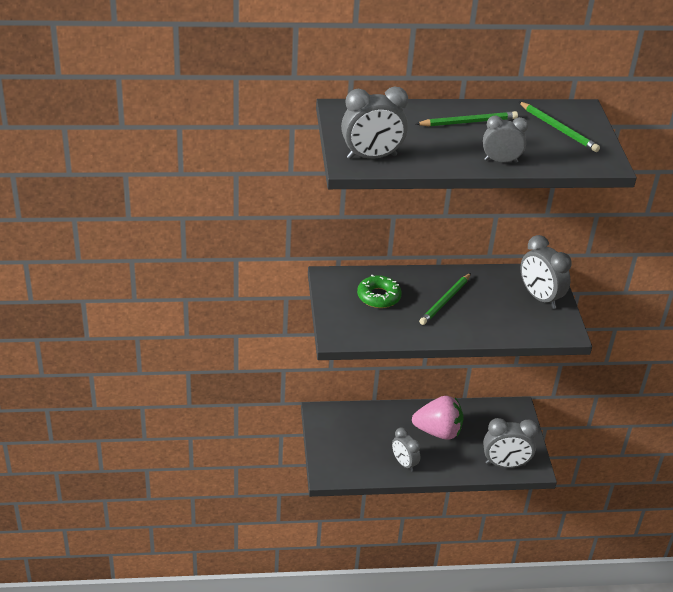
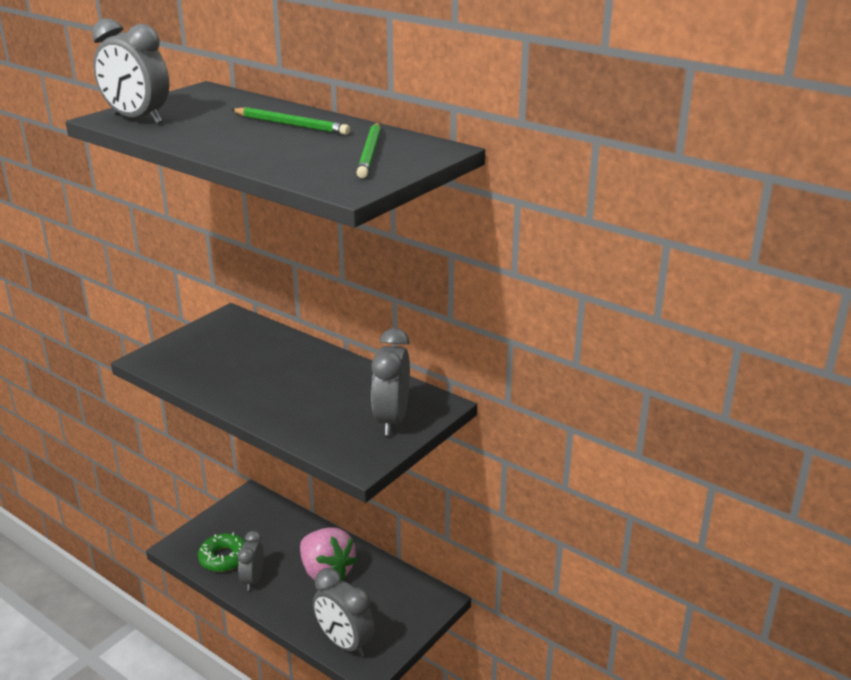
camera: 45 degrees right, 10 degrees down
green donut [357,275,402,308] -> green donut moved to [198,532,245,572]
green pencil [419,273,471,325] -> none
grey clock [483,116,528,163] -> none

